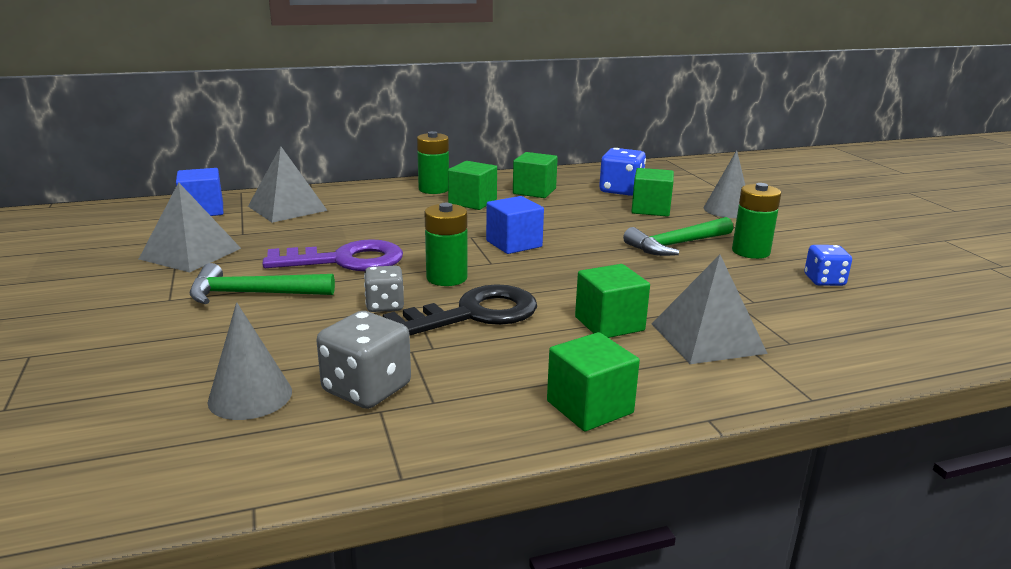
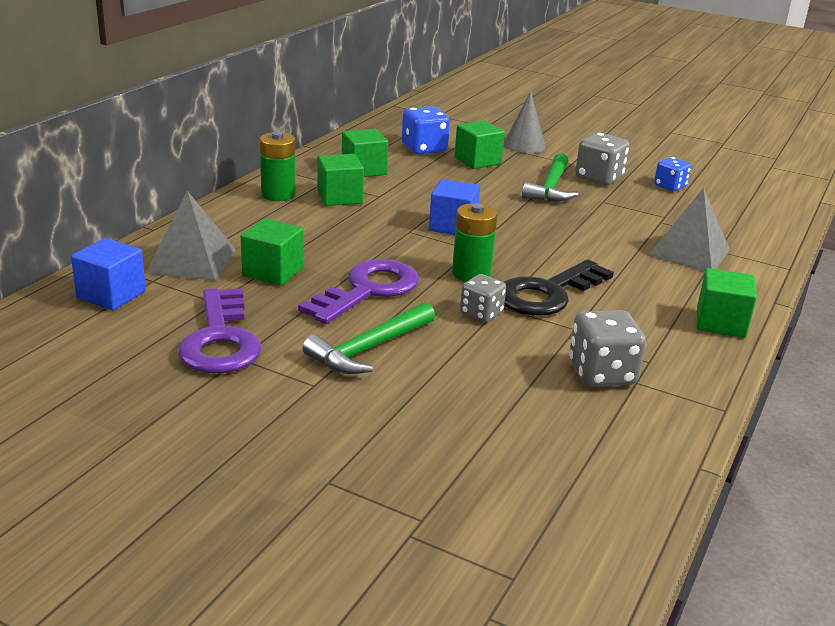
camera: 45 degrees left, 5 degrees up
grey pyramid [139,182,241,273] -> purple key [178,288,261,373]
grey cone [207,302,292,420] -> none
black key [383,284,537,335] -> black key turned 150 degrees counterclockwise [504,259,614,316]
green cube [575,264,650,338] -> green cube moved to [241,218,304,286]
green battery [732,183,781,259] -> grey dice [575,133,629,185]

